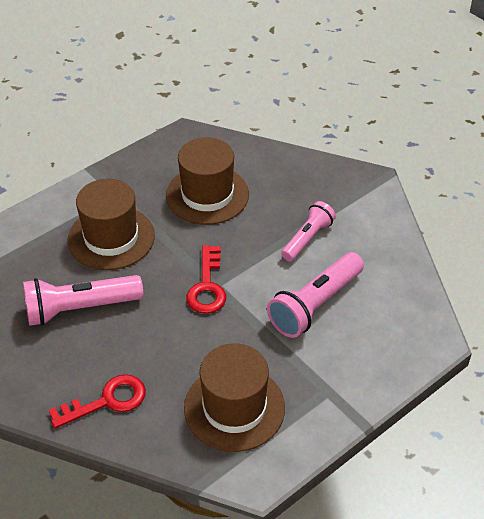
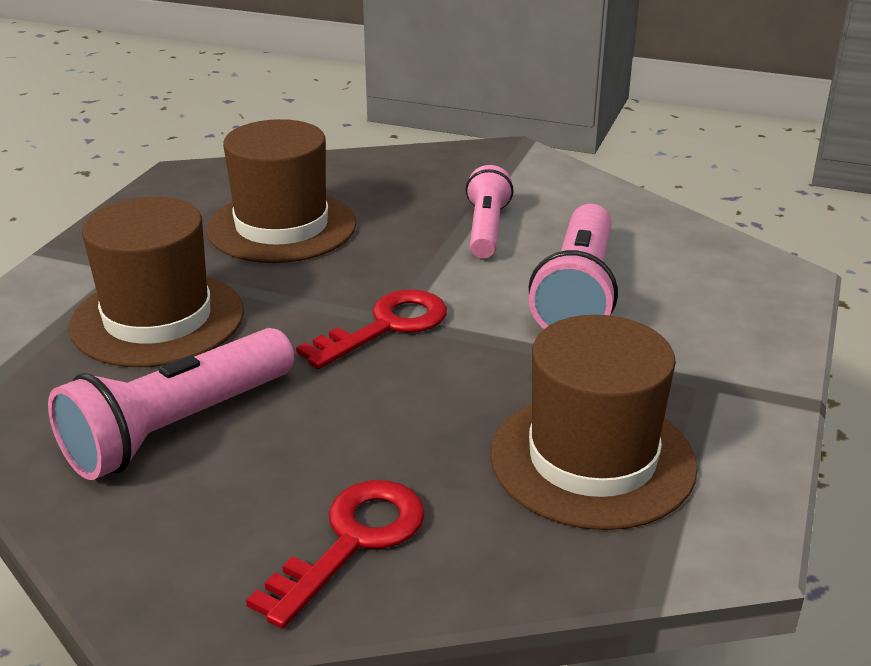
camera: 30 degrees left, 15 degrees down
red key [186,245,226,314] -> red key turned 105 degrees counterclockwise [296,289,447,369]

